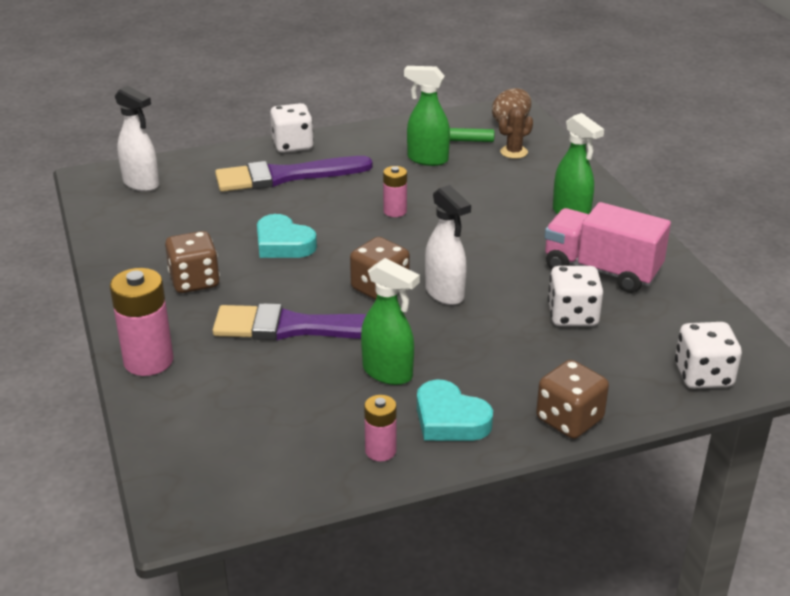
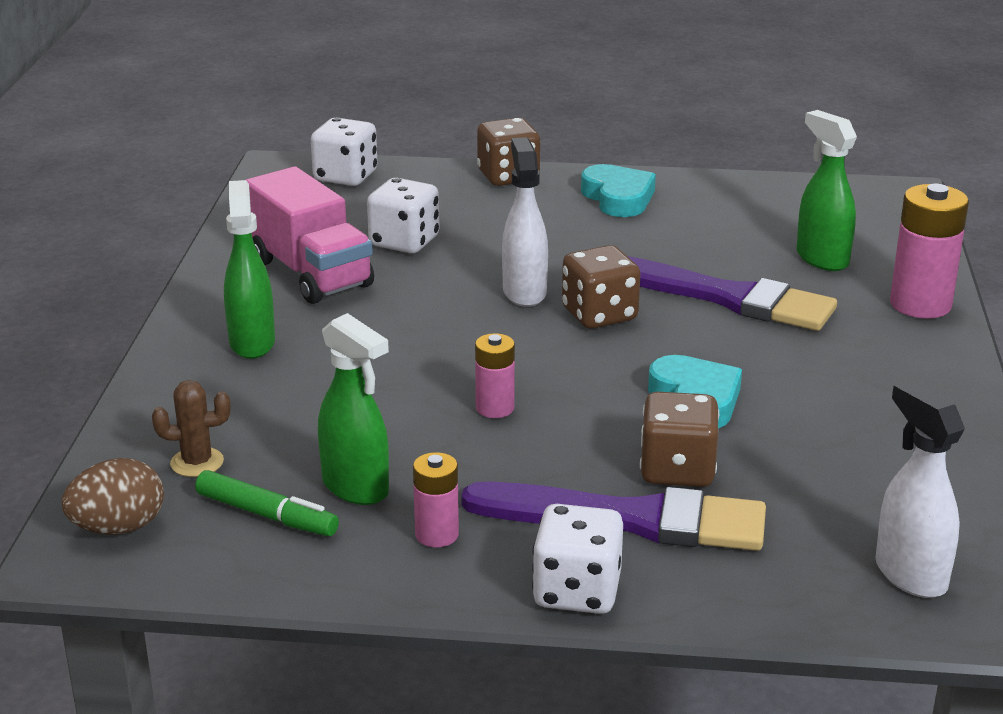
camera: 155 degrees left, 5 degrees down
brown dice [165,231,220,293] -> brown dice moved to [640,391,719,487]
green spray bottle [361,258,420,385] -> green spray bottle moved to [796,110,857,271]
pink battery [364,395,397,461] -> pink battery moved to [413,452,459,547]

